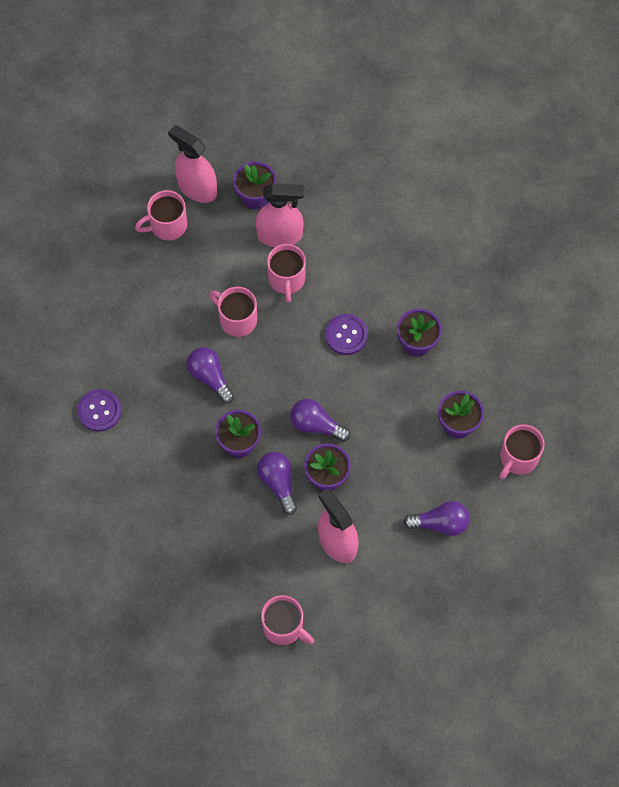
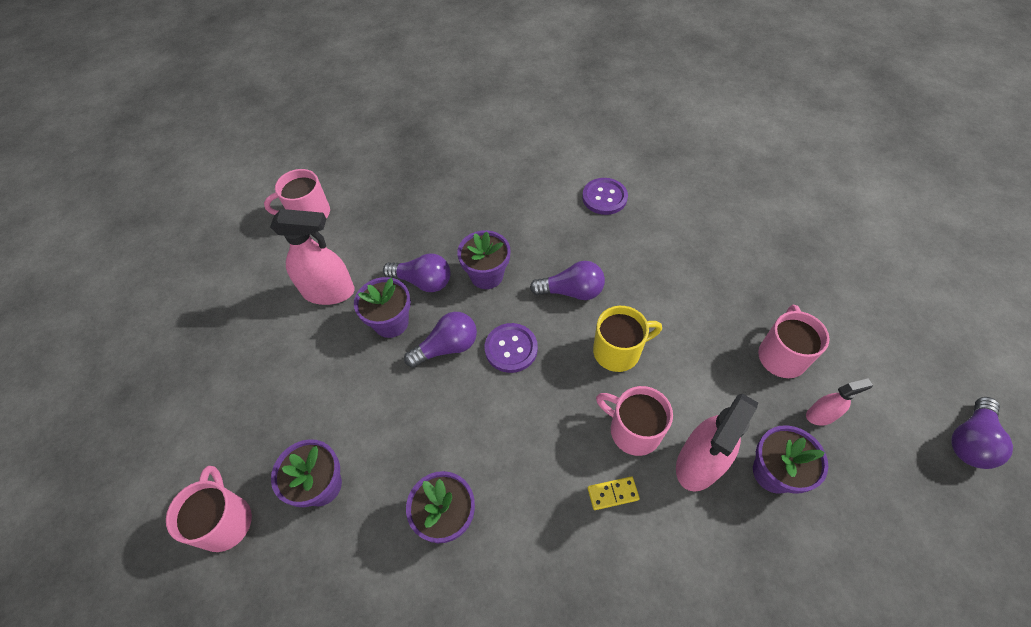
camera: 130 degrees right, 10 degrees down
pink spray bottle [168,125,217,203] -> pink spray bottle [806,378,873,426], size x0.53
pink mug [209,287,257,337] -> yellow mug [593,306,662,372]
purple button [325,314,368,355] -> purple button moved to [485,323,538,373]
purple light bulb [403,501,470,536] -> purple light bulb moved to [951,397,1013,469]
none -> yellow domino [588,477,640,510]

